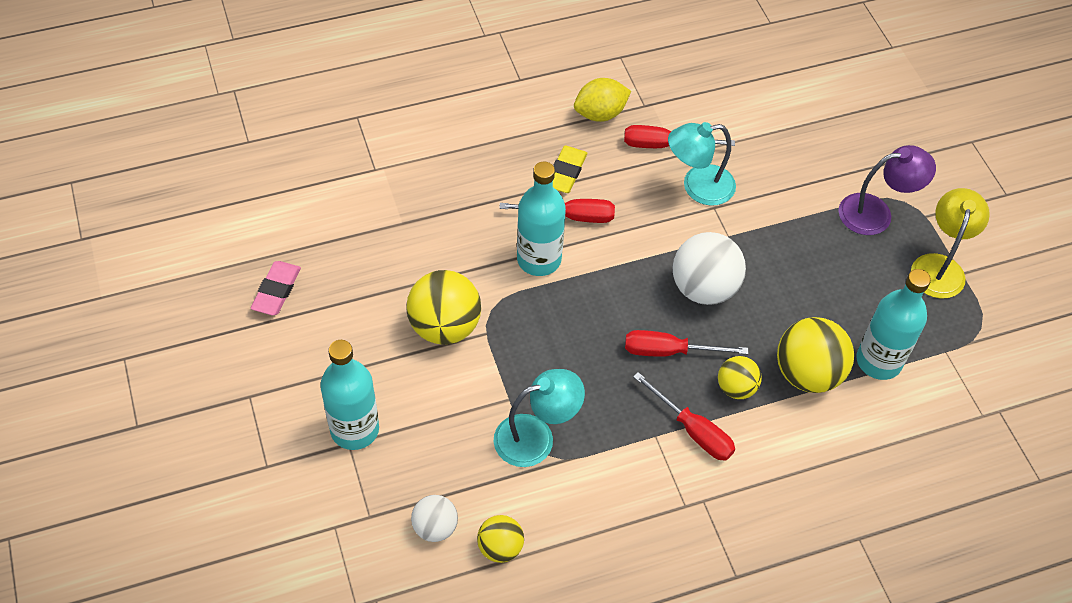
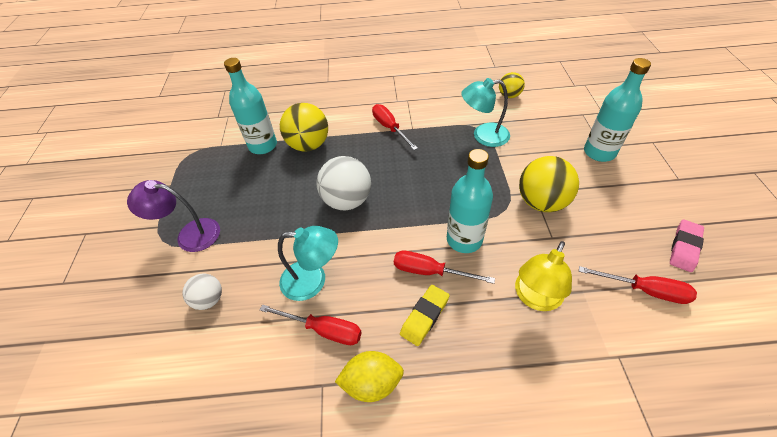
camera: 160 degrees left, 5 degrees down
white ball [411,495,458,542] -> white ball moved to [182,274,222,310]
red screwdriver [625,330,748,357] -> red screwdriver moved to [579,266,697,304]
yellow ball [718,356,762,399] -> none
yellow lamp [911,188,990,299] -> yellow lamp moved to [515,241,572,311]

